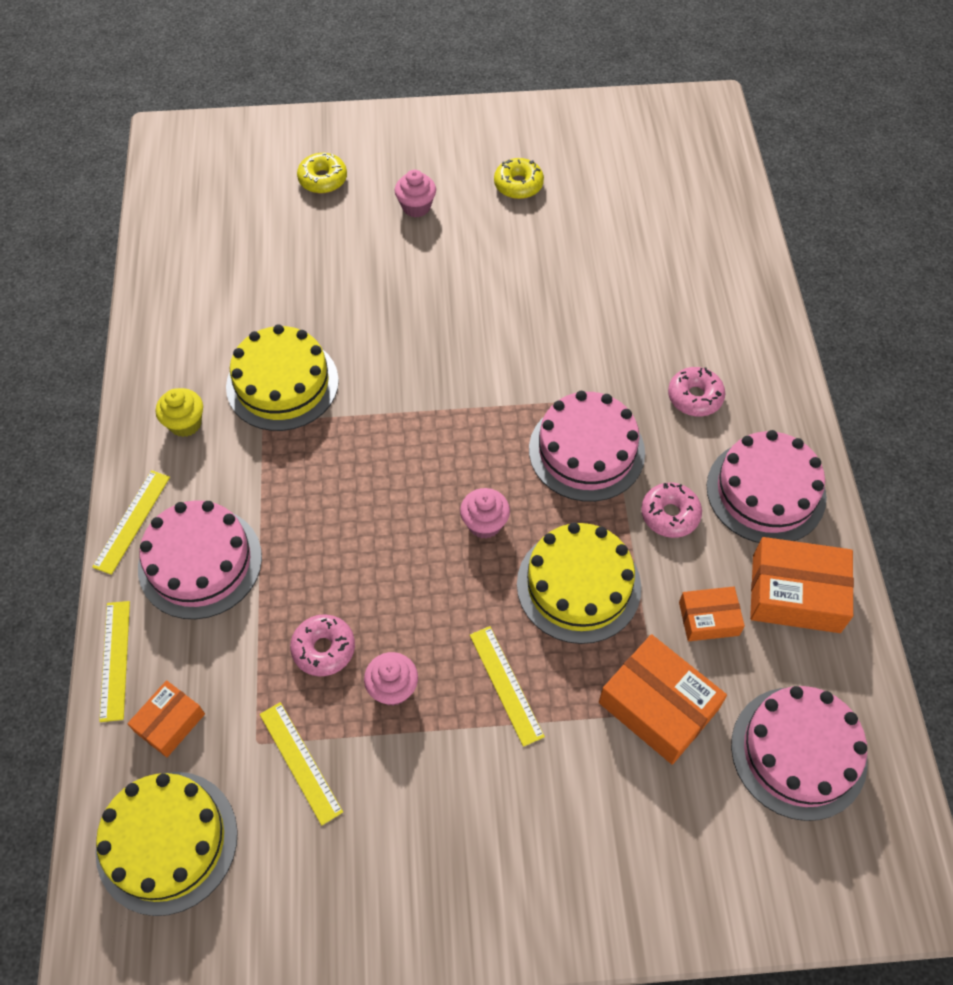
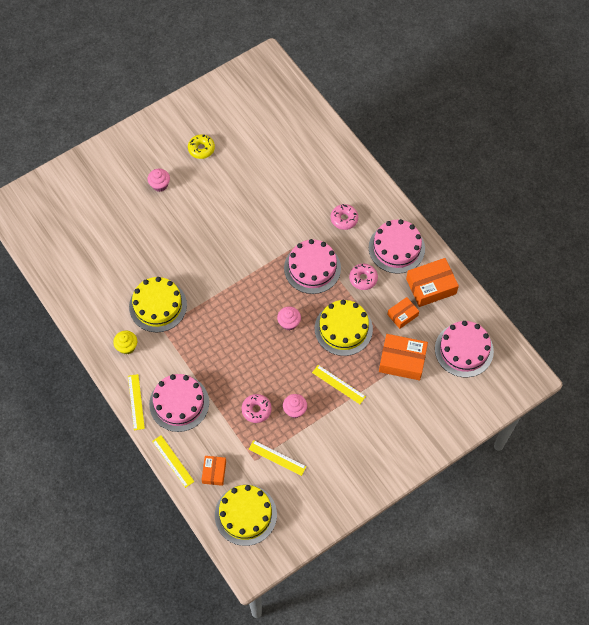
camera: 30 degrees left, 5 degrees up
yellow donut [297,153,347,193] -> none

